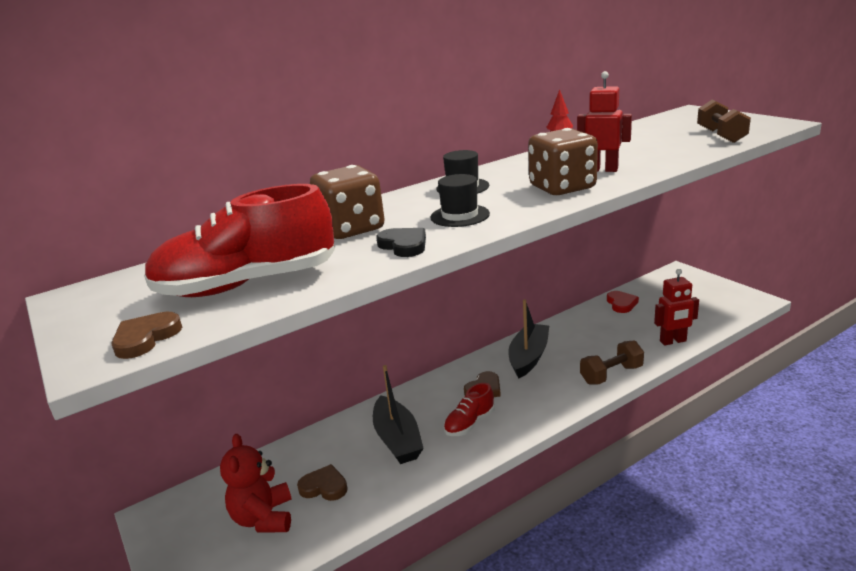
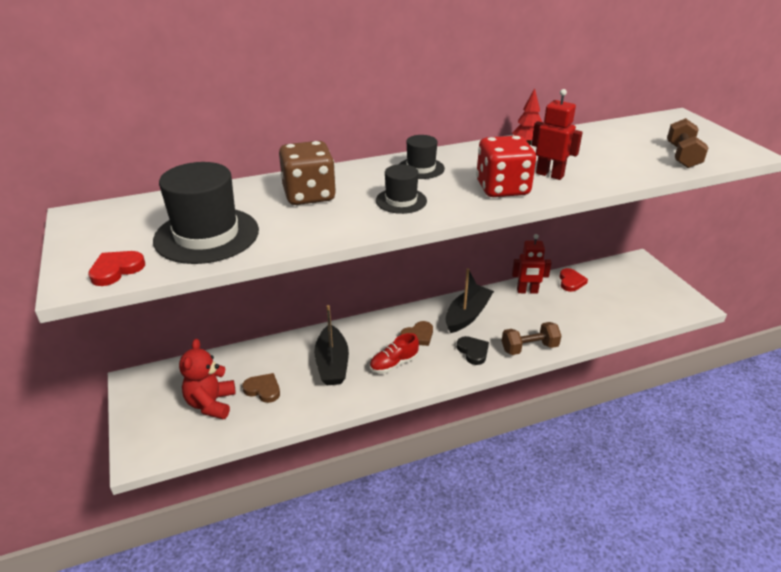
camera: 10 degrees right, 10 degrees up
brown heart [111,312,182,359] -> red heart [88,251,145,286]
red shoe [144,184,335,297] -> black hat [153,162,259,264]
black heart [376,228,426,257] -> black heart moved to [457,336,489,365]
brown dice [528,128,598,195] -> red dice [476,135,536,197]
red robot [654,269,699,346] -> red robot moved to [512,234,552,294]

